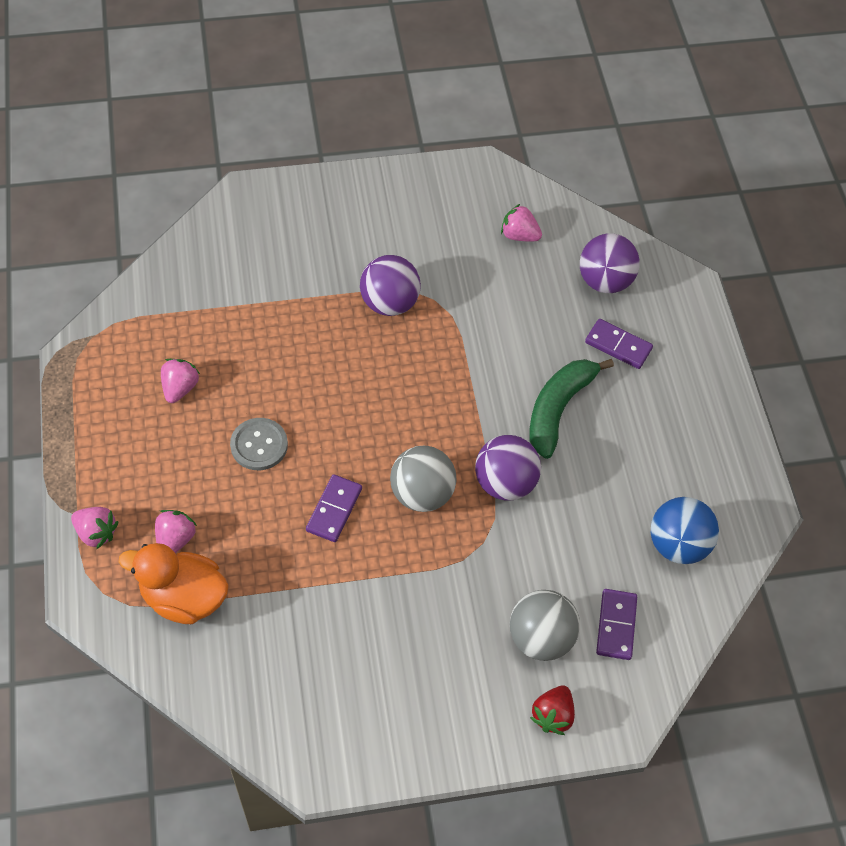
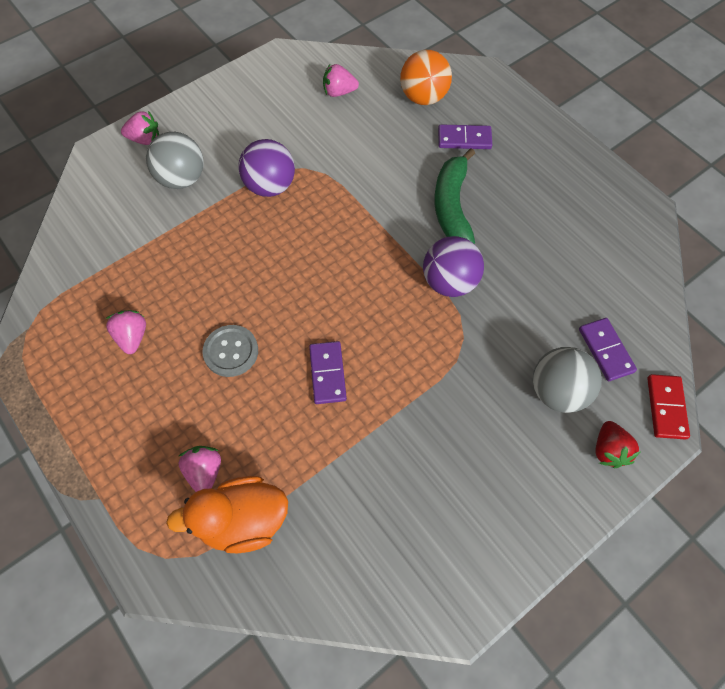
camera: 25 degrees left, 5 degrees up
pink strawberry [71,507,119,549] -> pink strawberry moved to [121,111,159,145]
grey ball [390,446,457,512] -> grey ball moved to [146,132,204,189]
purple ball [580,234,640,293] -> orange ball [400,50,452,105]
blue ball [651,497,719,564] -> none
none -> red domino [647,374,690,439]

